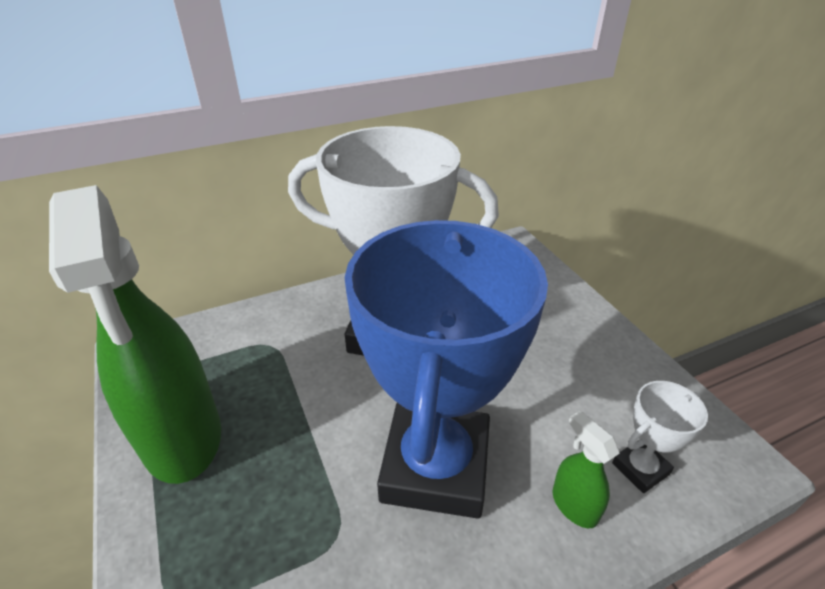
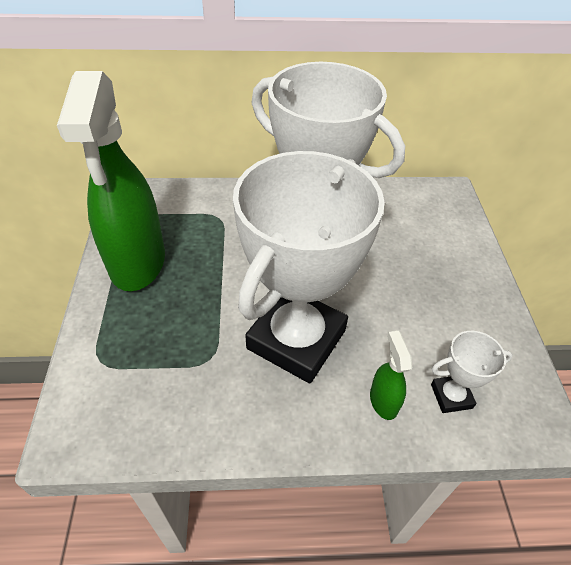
camera: 20 degrees right, 10 degrees up
blue trophy [345,220,548,519] -> white trophy [233,151,385,383]

